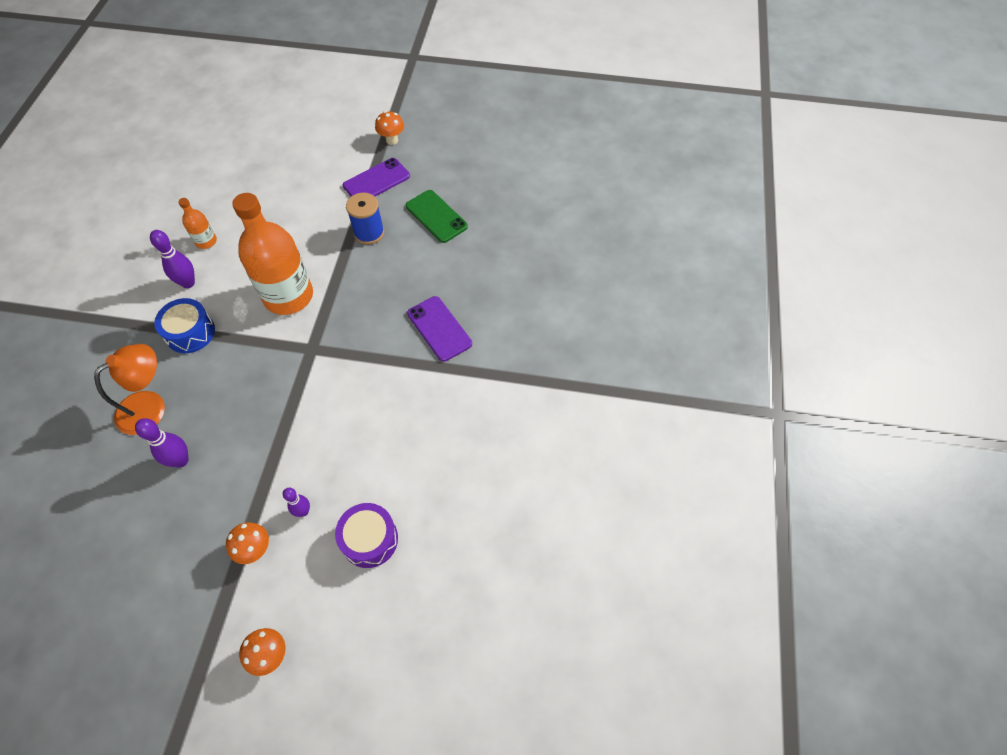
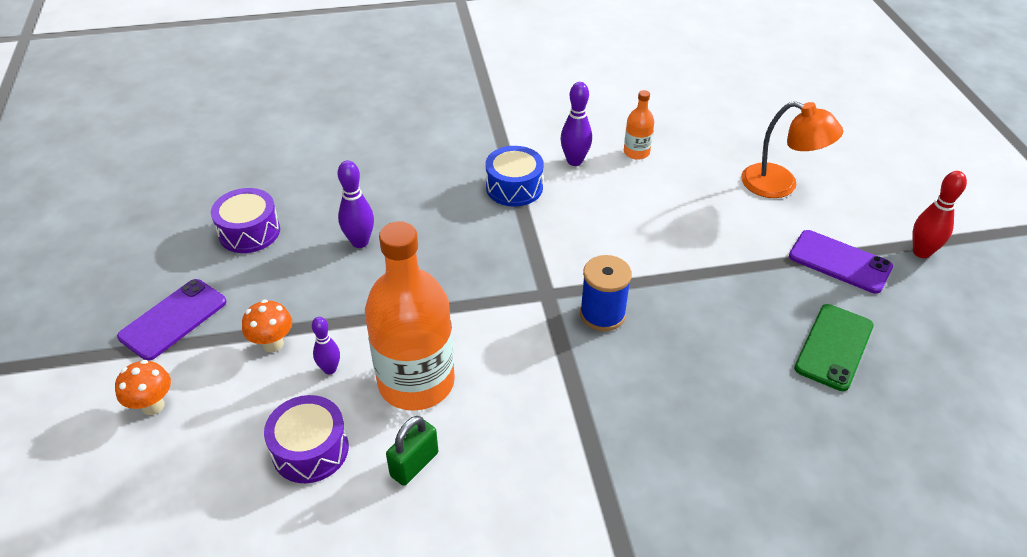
camera: 70 degrees right, 15 degrees down
orange lamp [94,344,165,435] -> orange lamp moved to [741,101,843,198]
orange bottle [232,193,313,315] -> orange bottle moved to [365,222,455,411]
blue spool [346,193,384,245] -> blue spool moved to [580,255,632,331]
orange mushroom [375,111,404,145] -> red bowling pin [912,171,967,258]
purple phone [407,296,472,362] -> purple phone moved to [117,279,227,361]
none -> purple drum [211,188,280,253]
none -> green padlock [386,416,438,486]

